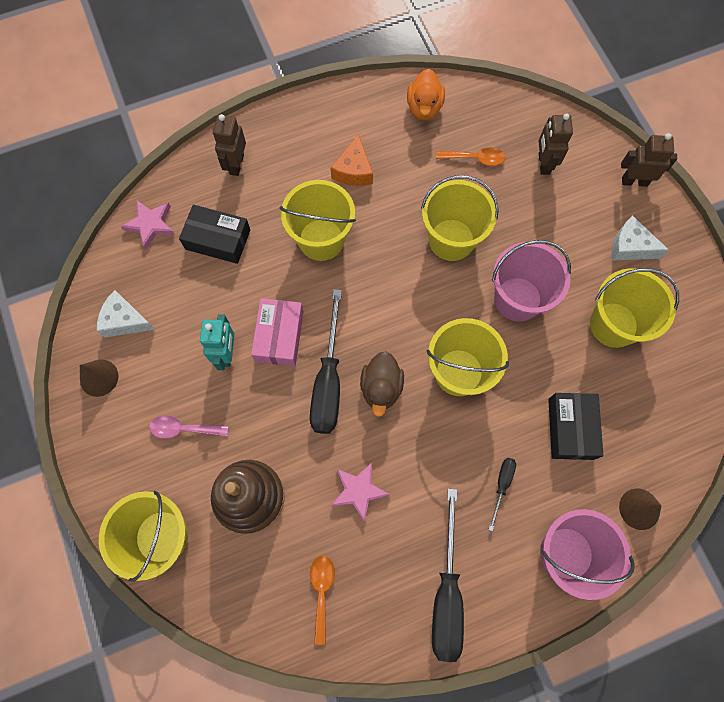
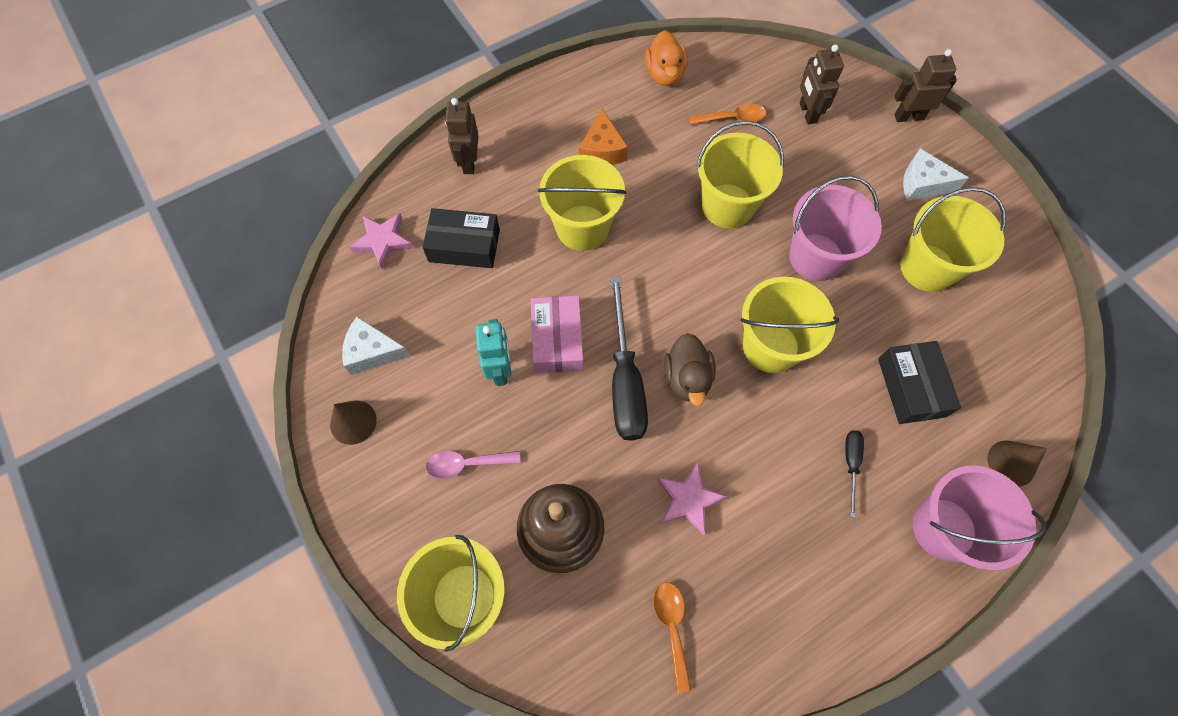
camera: 10 degrees left, 5 degrees down
black screwdriver [432,489,464,662] -> none

